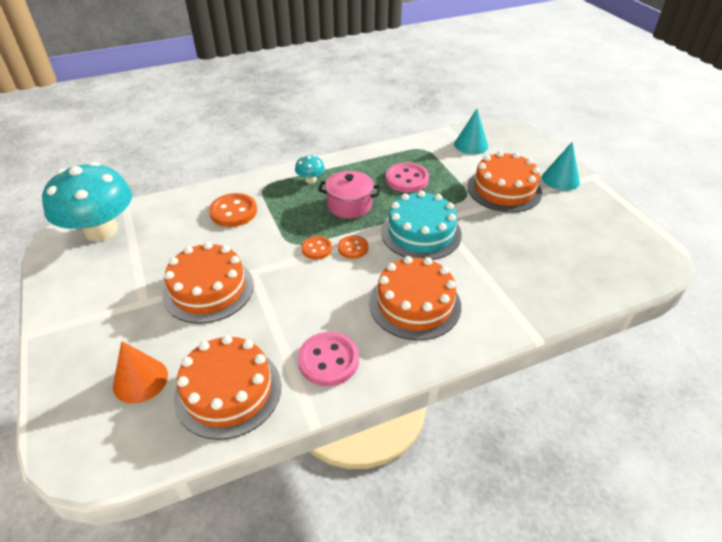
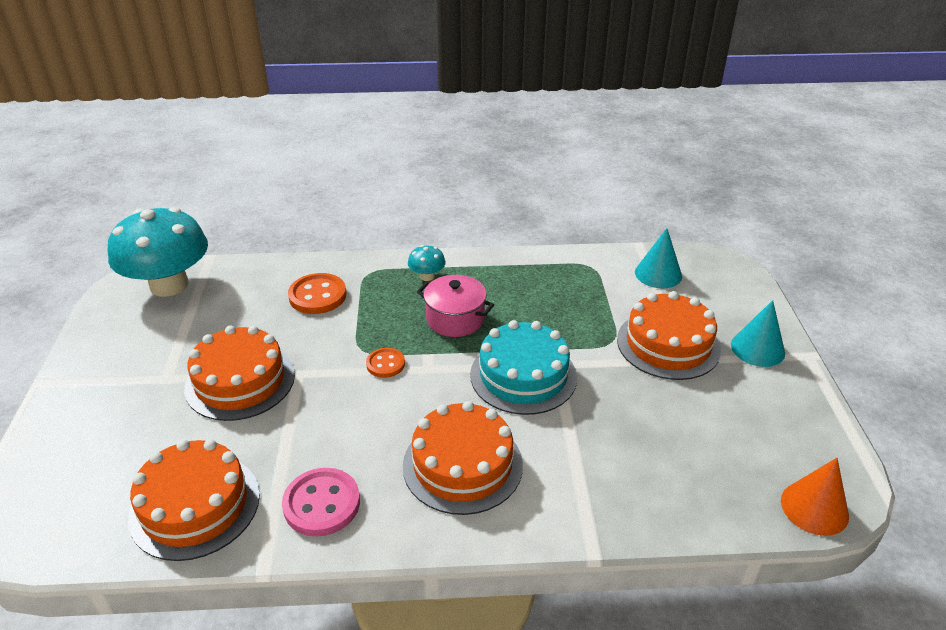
camera: 20 degrees right, 5 degrees down
orange cone [113,341,168,404] -> orange cone moved to [781,458,849,536]
orange button [338,235,368,259] -> none
pink button [386,163,429,193] -> none

